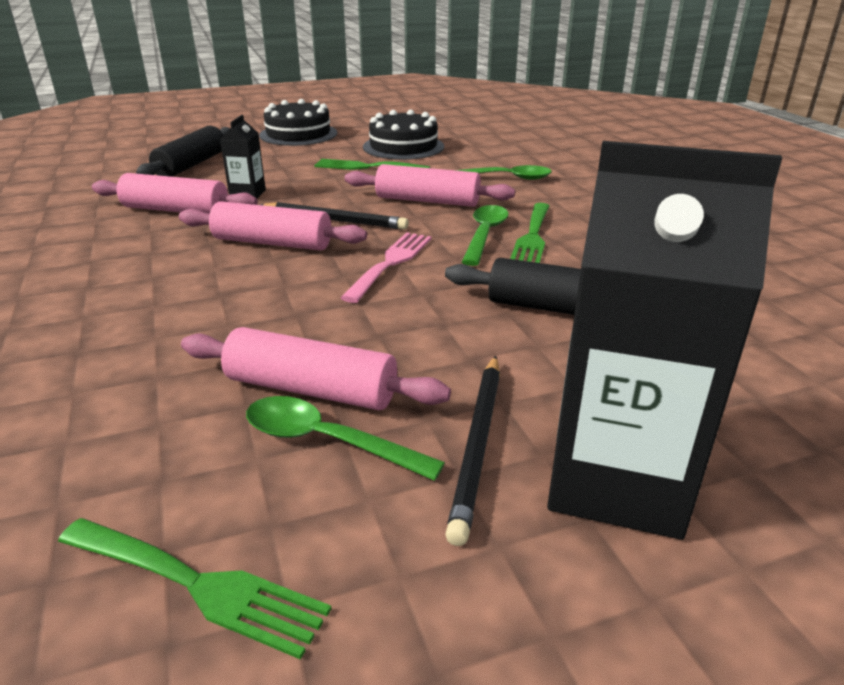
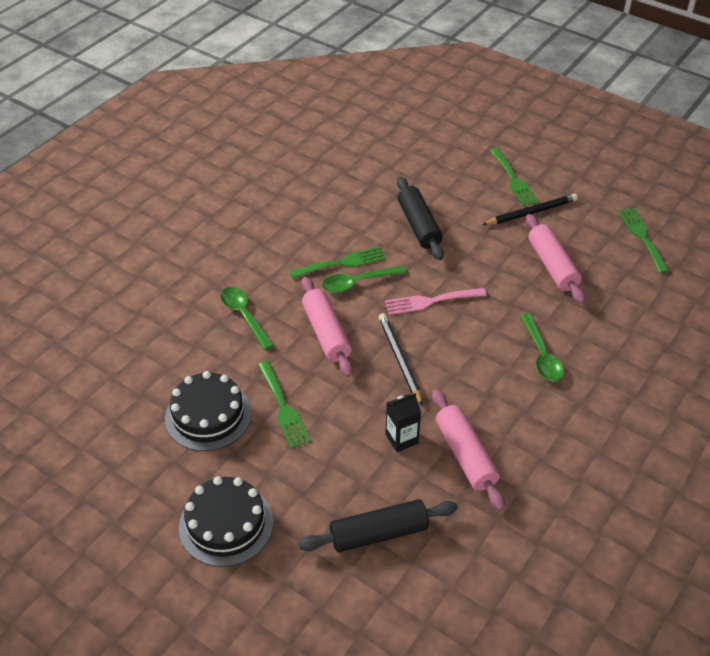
camera: 125 degrees left, 15 degrees up
pink rolling pin [179,201,367,250] -> none
green spoon [246,396,445,481] -> green spoon moved to [521,313,564,381]
black carton [547,141,782,540] -> green fork [490,148,539,207]

